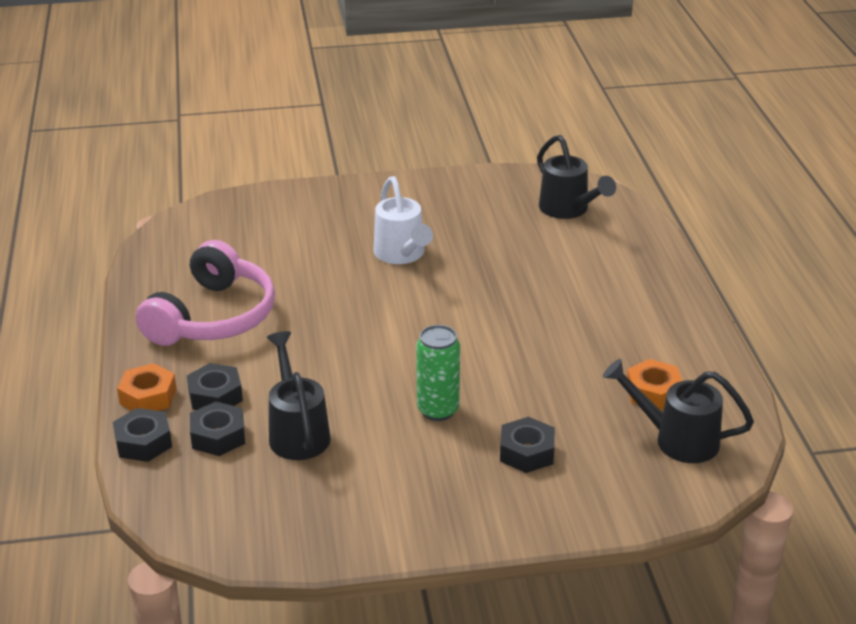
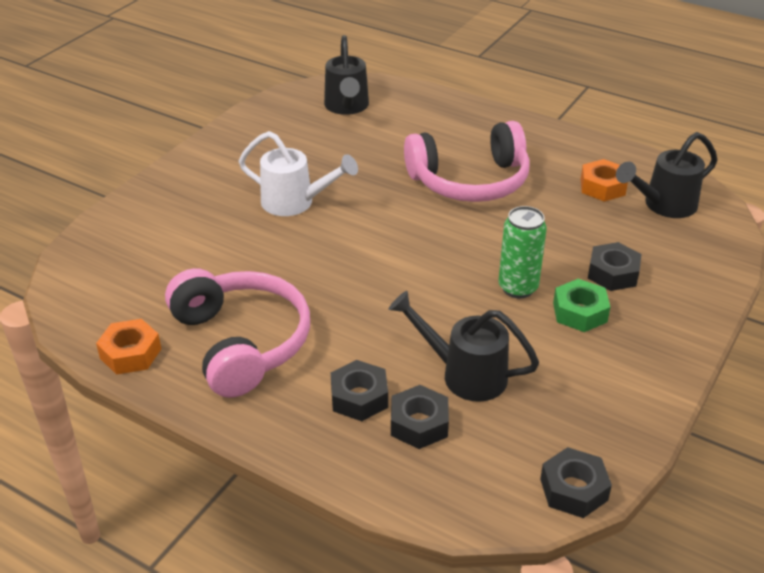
camera: 50 degrees left, 5 degrees up
black nut [113,408,172,462] -> black nut moved to [540,447,612,518]
orange nut [117,363,177,411] -> orange nut moved to [96,319,161,375]
black watering can [537,135,616,219] -> black watering can turned 75 degrees clockwise [324,35,369,115]
none -> pink headphones [404,121,530,202]
none -> green nut [553,279,610,332]

